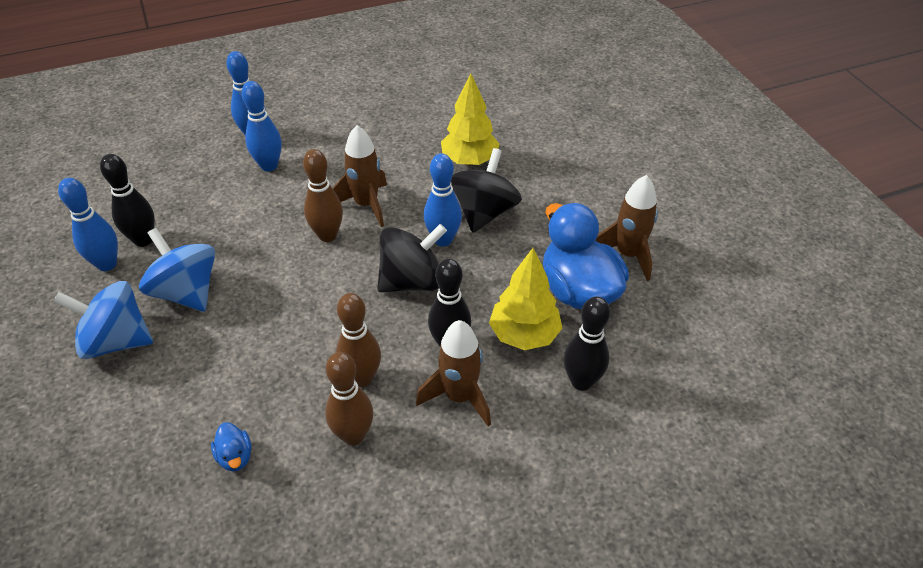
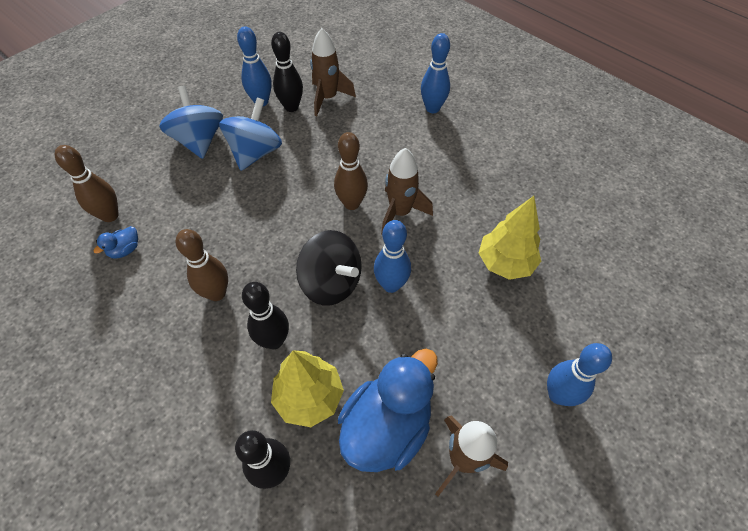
camera: 65 degrees right, 10 degrees up
blue bowling pin [241,81,282,172] -> blue bowling pin moved to [547,343,612,406]
brown bowling pin [325,352,374,445] -> brown bowling pin moved to [55,145,119,222]
brown rocket [416,320,491,427] -> brown rocket moved to [310,28,356,116]
black spinning top [451,148,522,233] -> none

